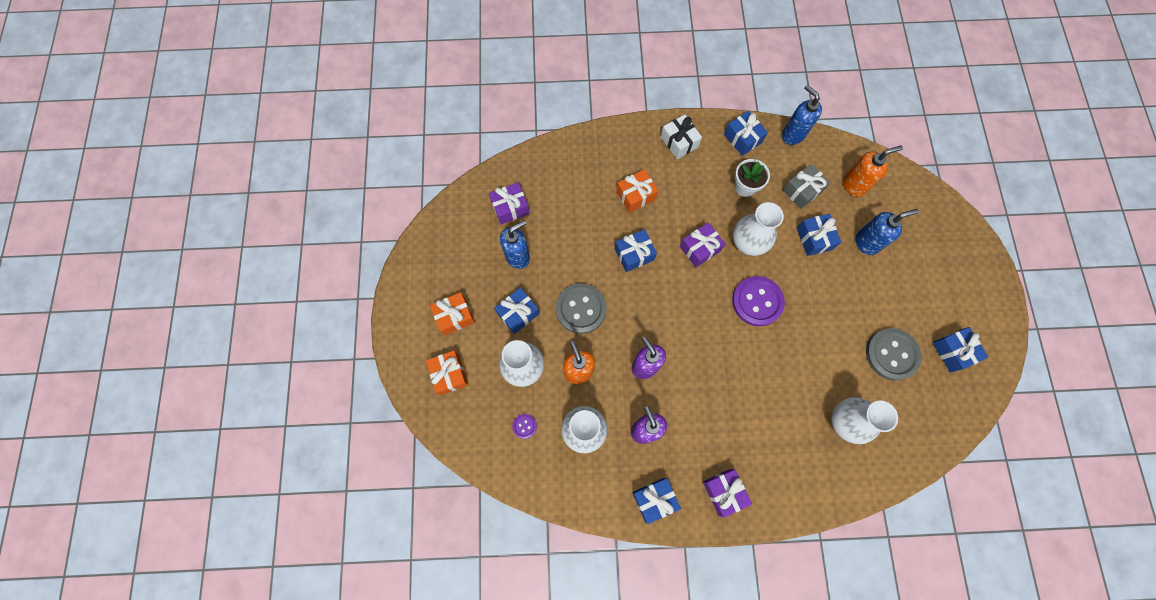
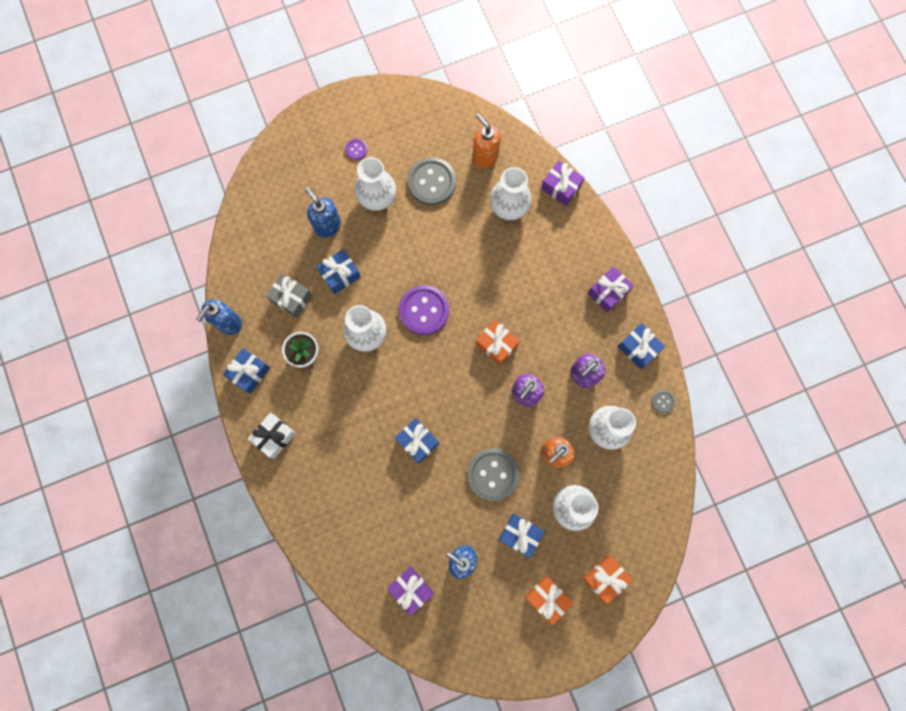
camera: 110 degrees left, 5 degrees up
purple button [512,414,537,439] -> purple button moved to [345,139,367,160]
orange gift [616,169,658,213] -> orange gift moved to [476,320,520,365]
purple gift [680,222,725,268] -> purple gift moved to [541,160,584,206]
orange soap dispenser [843,146,903,197] -> orange soap dispenser moved to [473,113,501,168]
blue gift [932,327,989,372] -> none
none -> white vase [355,157,396,211]
none -> grey button [651,390,675,413]

